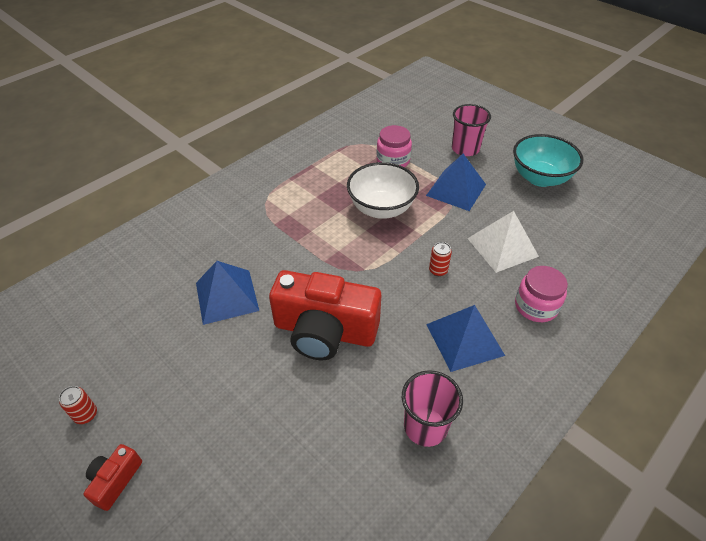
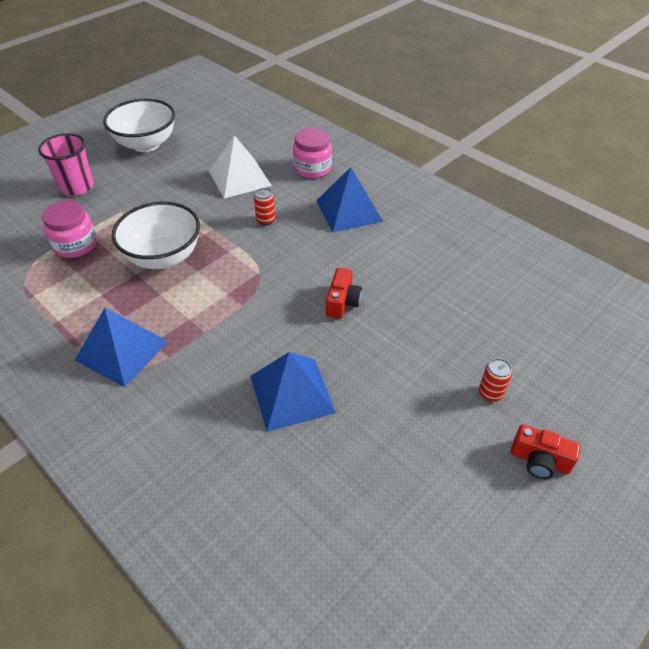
camera: 90 degrees left, 0 degrees up
red can [59,386,97,424] -> red can moved to [479,358,512,402]
red camera [269,270,382,360] -> red camera [326,268,362,319], size x0.44
pink cup [402,370,463,447] -> none
blue pyramid [426,154,486,211] -> blue pyramid moved to [74,308,169,387]
turquoise bowl [513,134,583,187] -> white bowl [103,99,175,152]

